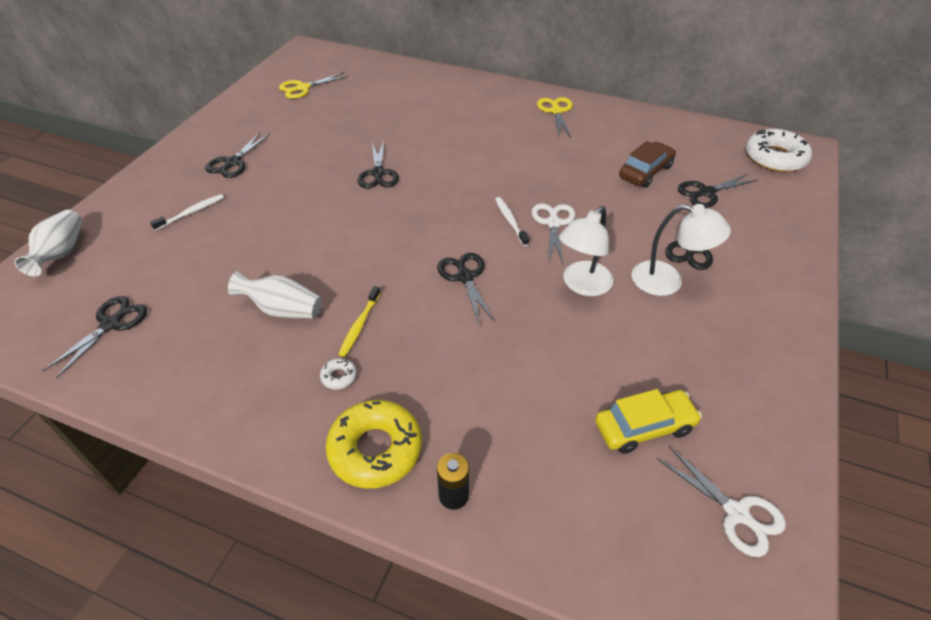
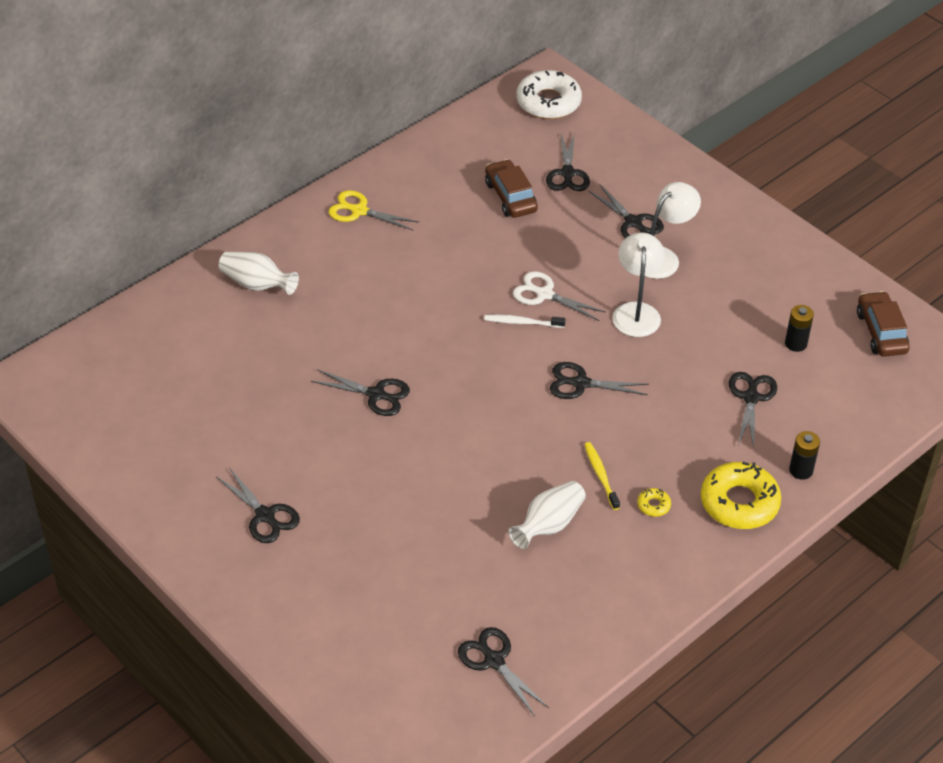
camera: 65 degrees left, 0 degrees up
white vase [14,210,83,276] -> white vase moved to [219,252,299,295]
white toothbrush [150,194,224,231] -> none
yellow scissors [279,72,349,99] -> none
white donut [320,358,357,389] -> yellow donut [637,488,671,517]
yellow toothbrush [338,286,380,357] -> yellow toothbrush turned 150 degrees counterclockwise [584,442,620,510]
white lamp [559,206,613,296] -> white lamp turned 150 degrees counterclockwise [612,232,665,337]
yellow car [595,389,702,454] -> black battery [785,305,814,352]
white scissors [657,446,786,557] -> brown car [857,291,910,357]
none -> black scissors [729,372,777,448]

